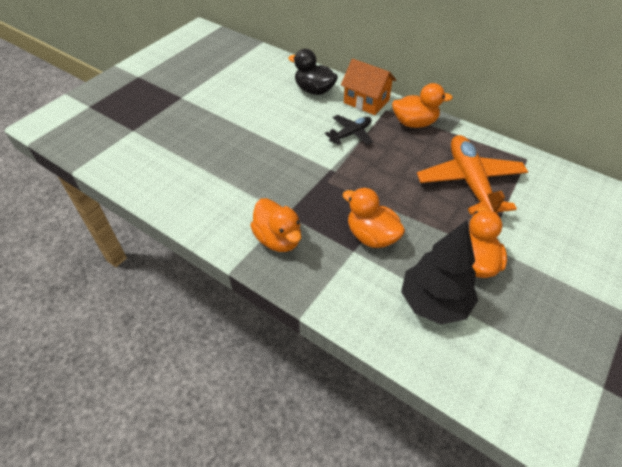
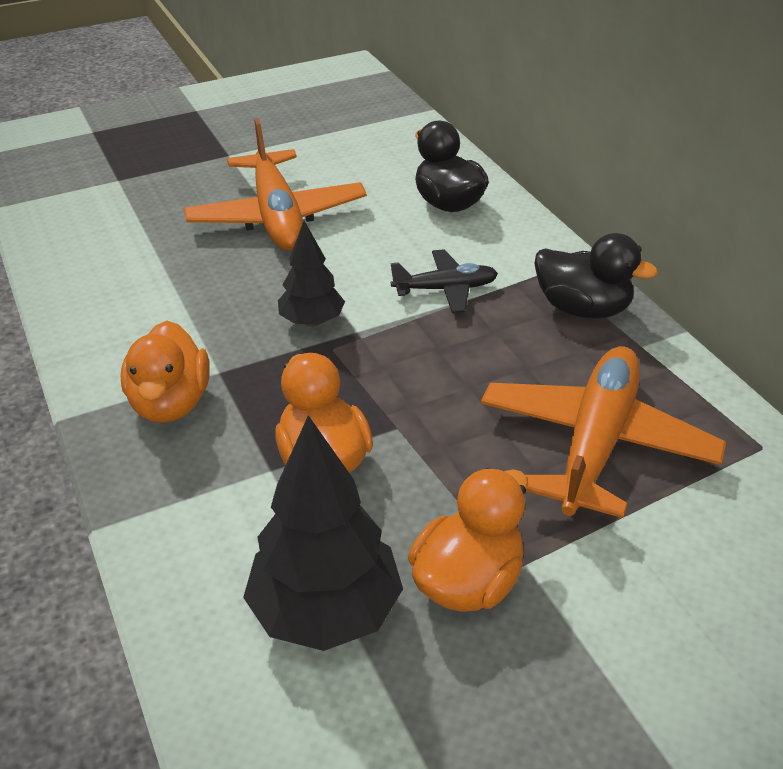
camera: 30 degrees right, 10 degrees down
orange house [341,59,396,115] -> none
orange duck [392,83,453,128] -> black duck [534,233,658,319]
none -> orange plane [184,118,367,250]
none -> black tree [278,221,345,327]

